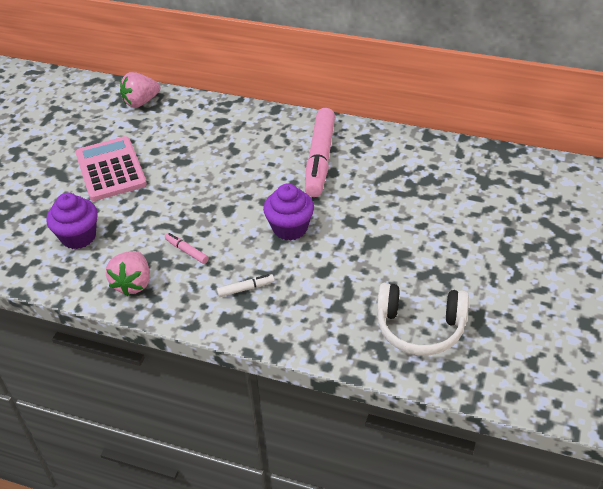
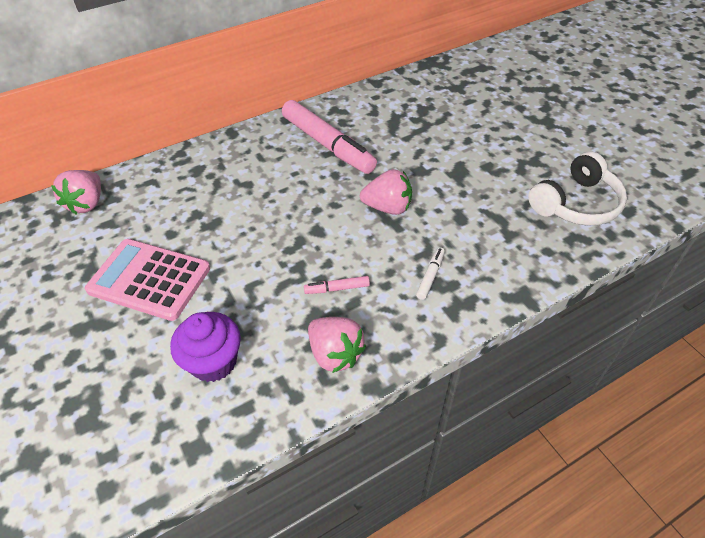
camera: 50 degrees left, 5 degrees up
purple cupcake [263,183,314,241] -> pink strawberry [360,169,412,215]

